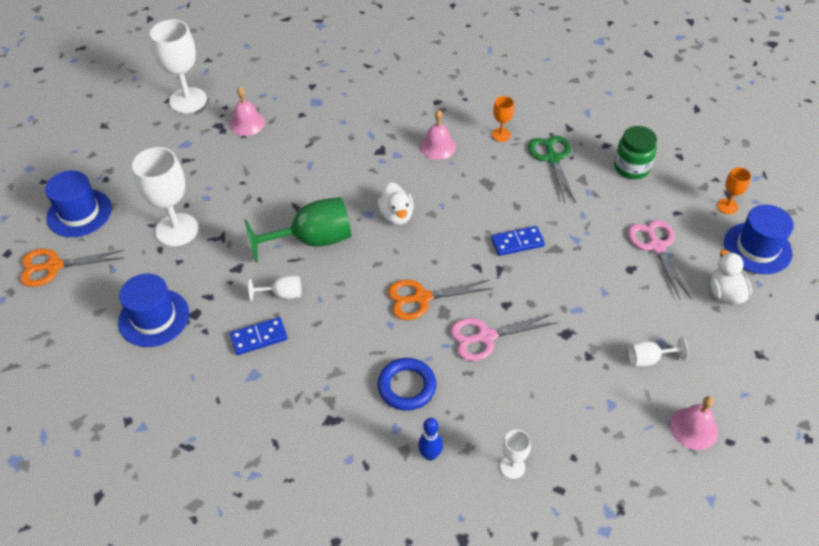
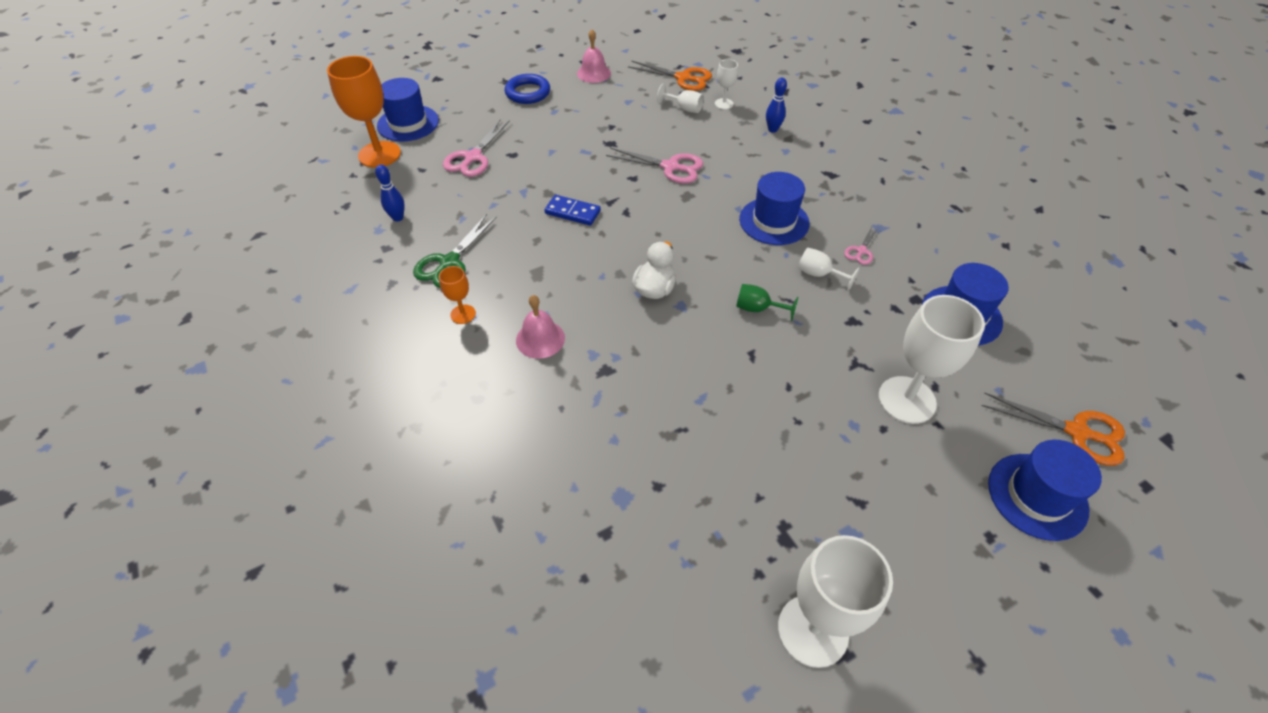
camera: 145 degrees left, 0 degrees up
pink bell [230,87,265,136] -> none
blue domino [230,317,288,355] -> pink scissors [844,227,878,265]
green goblet [244,197,351,262] -> green goblet [736,284,798,321], size x0.49
blue ring [378,358,436,411] -> blue ring moved to [505,74,550,104]
orange scissors [388,280,493,320] -> orange scissors moved to [628,61,712,91]
green jar [614,126,657,179] -> blue bowling pin [375,165,405,221]
white goblet [628,337,689,367] -> white goblet moved to [657,84,704,113]
white duck [710,250,752,305] -> none
orange goblet [717,167,751,214] -> orange goblet [327,56,401,168], size x2.04
none -> blue hat [739,172,810,245]

